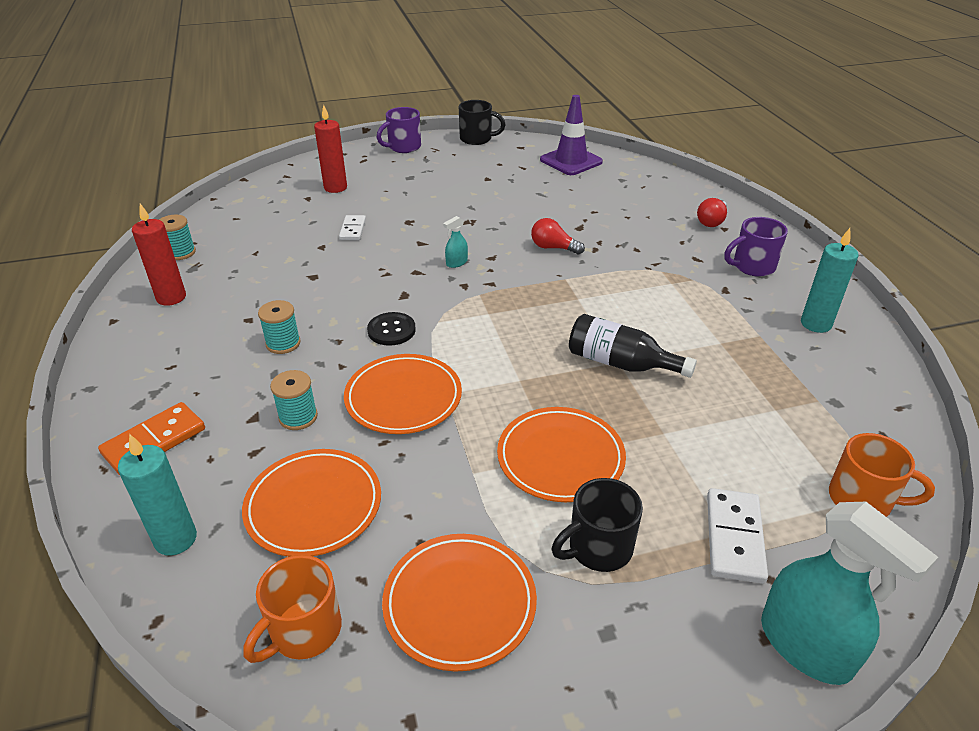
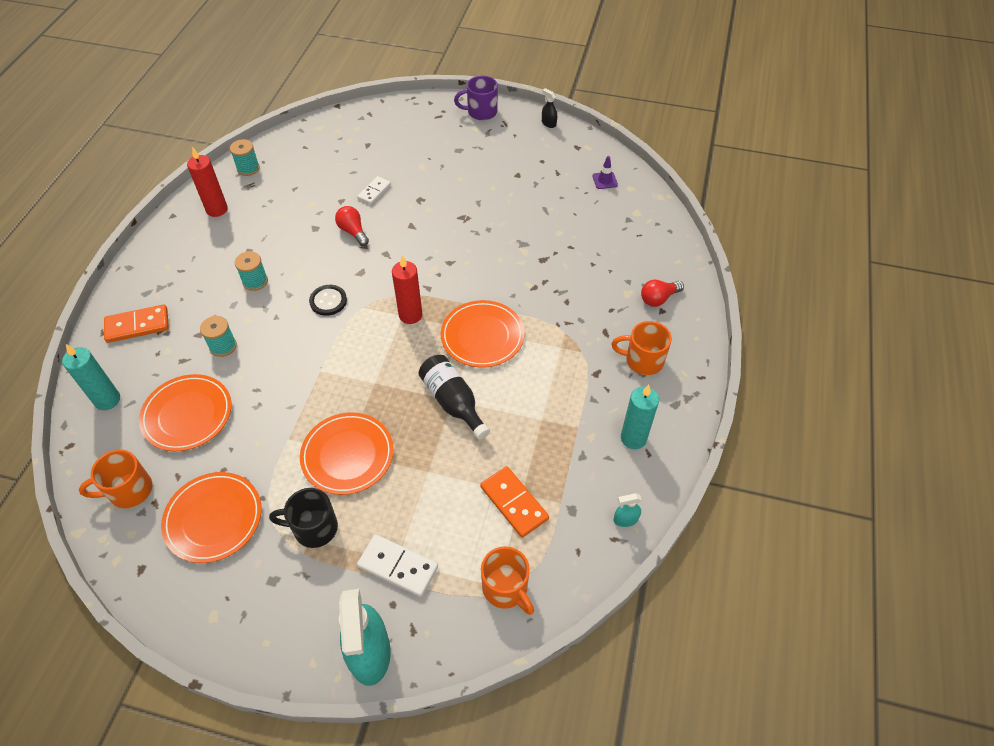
camera: 30 degrees right, 15 degrees up
red candle [314,105,347,193] -> red candle moved to [392,256,422,324]
orange plate [344,354,462,434] -> orange plate moved to [441,300,525,368]
turquoise spray bottle [443,216,468,268] -> turquoise spray bottle moved to [613,493,642,527]
black mug [459,100,506,145] -> black spray bottle [542,88,557,128]
red light bulb [531,218,585,255] -> red light bulb moved to [335,206,369,246]
purple traffic cone [540,95,603,175] -> purple traffic cone [592,156,618,189], size x0.48
white domino [707,488,768,584] -> white domino turned 75 degrees clockwise [357,534,438,597]
purple mug [724,217,788,277] -> orange mug [611,321,672,375]
none -> orange domino [480,466,549,538]

